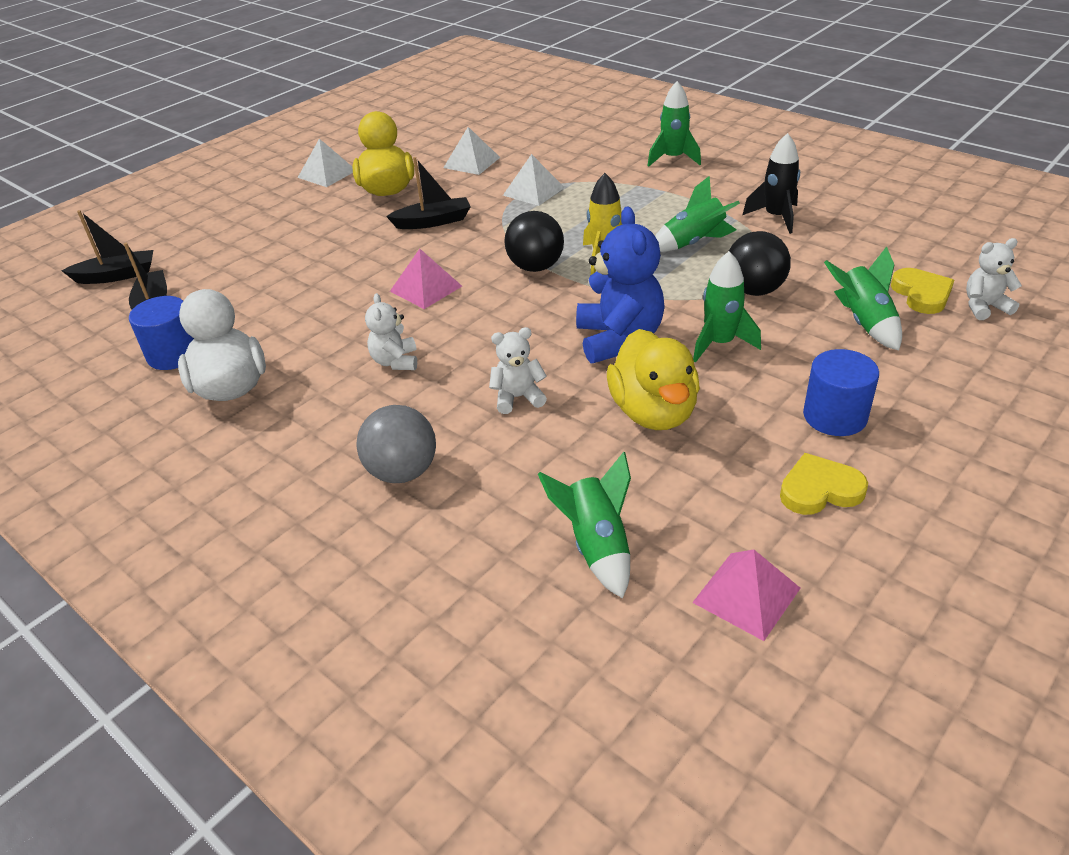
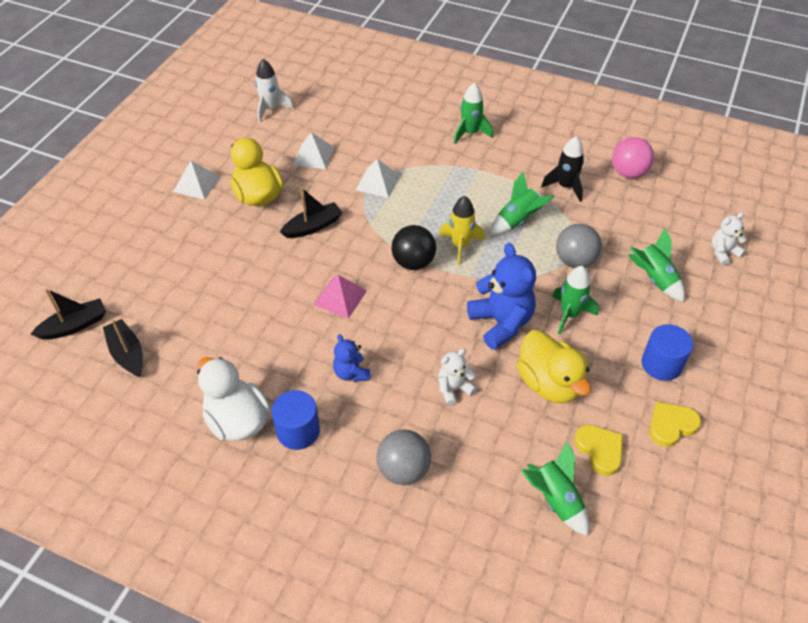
camera: 20 degrees left, 10 degrees up
blue cylinder [129,296,194,370] -> blue cylinder moved to [271,390,320,450]
white teddy bear [365,293,417,370] -> blue teddy bear [333,334,371,382]
pink pyramid [692,550,801,641] -> none
black ball [728,231,791,296] -> grey ball [556,224,602,268]
yellow heart [891,268,954,314] -> yellow heart moved to [574,425,623,476]
none -> white rocket [255,59,293,122]
none -> pink ball [612,137,654,178]

